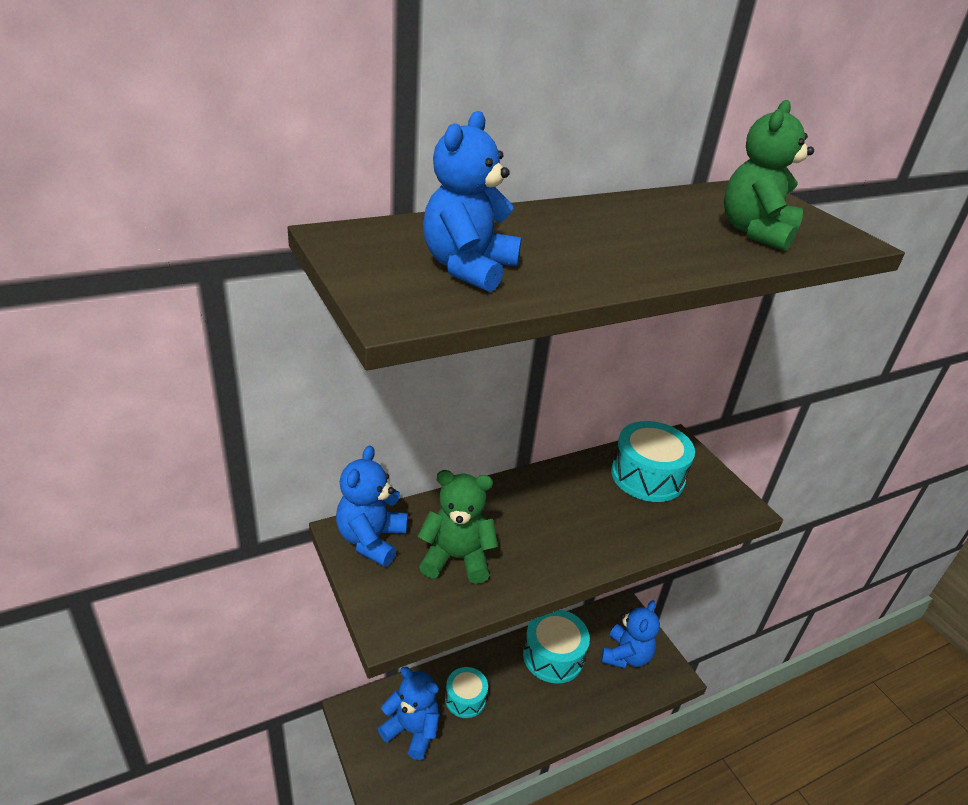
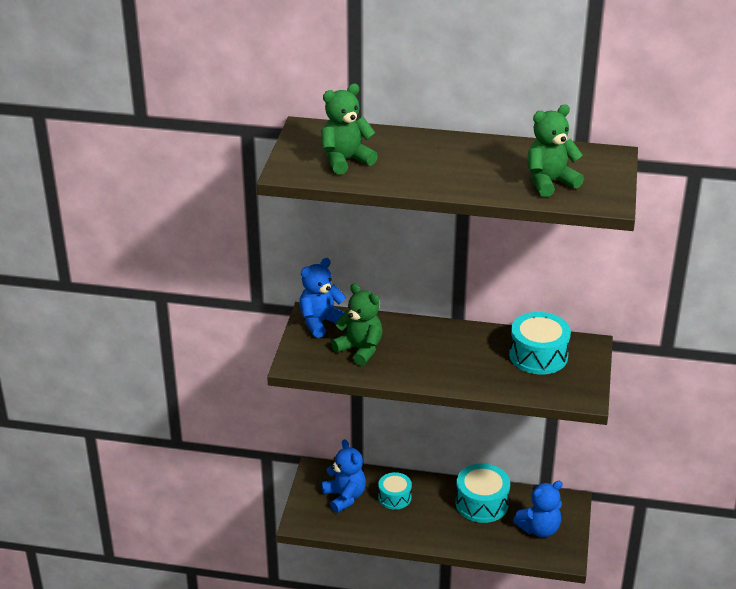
camera: 40 degrees right, 0 degrees up
blue teddy bear [423,111,521,292] -> green teddy bear [321,84,378,175]

